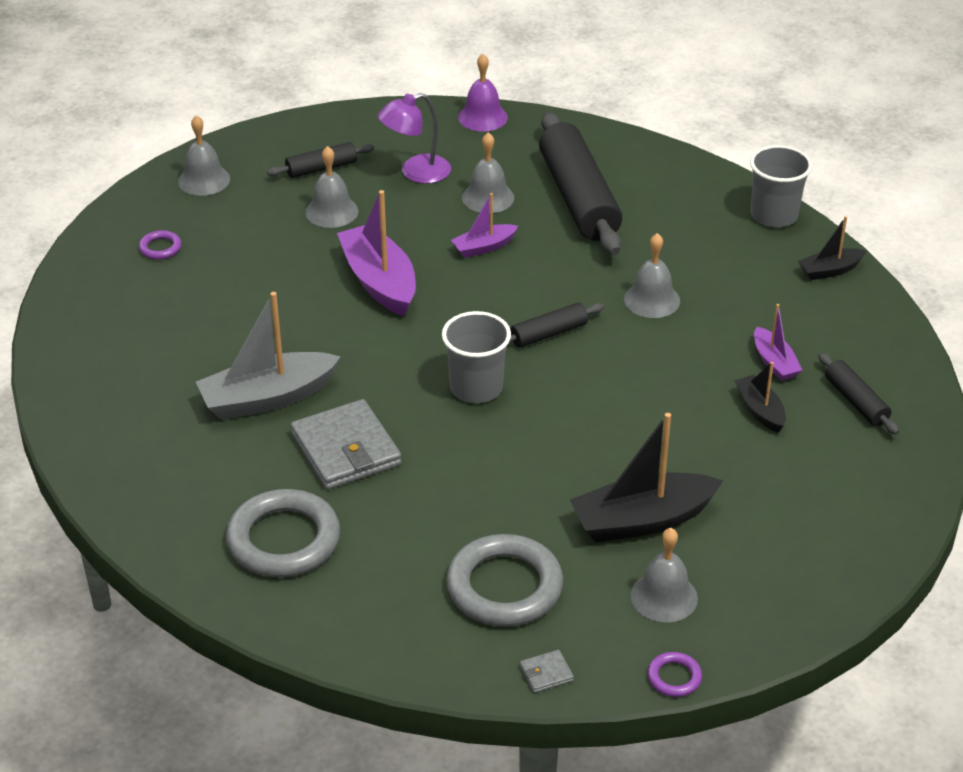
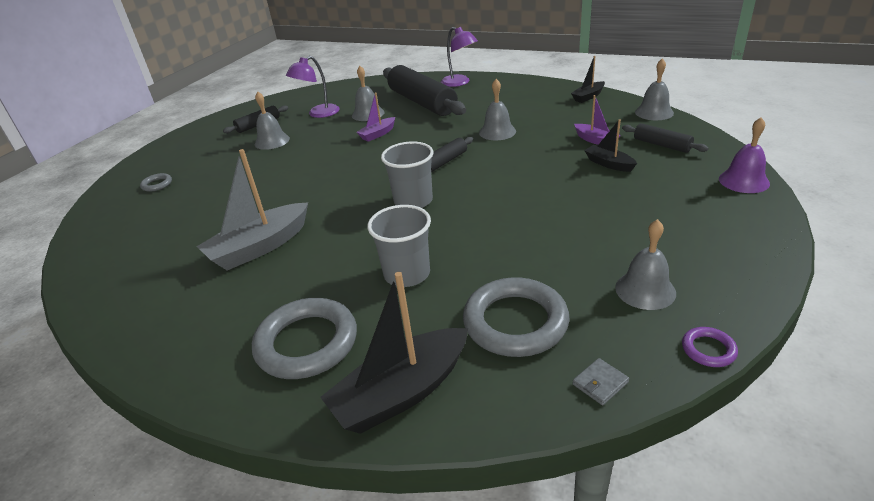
camera: 15 degrees left, 5 degrees down
purple ring [139,230,181,259] -> grey ring [140,173,172,192]
grey bell [178,115,230,196] -> grey bell moved to [635,58,674,120]
grey wallet [291,399,402,490] -> none
purple boat [337,190,416,316] -> none
purple bell [458,54,508,132] -> purple bell moved to [719,117,770,193]
black boat [570,413,723,542] -> black boat moved to [320,272,468,434]
grey cup [750,145,812,227] -> grey cup moved to [367,205,431,287]
none -> purple lamp [441,27,478,87]

